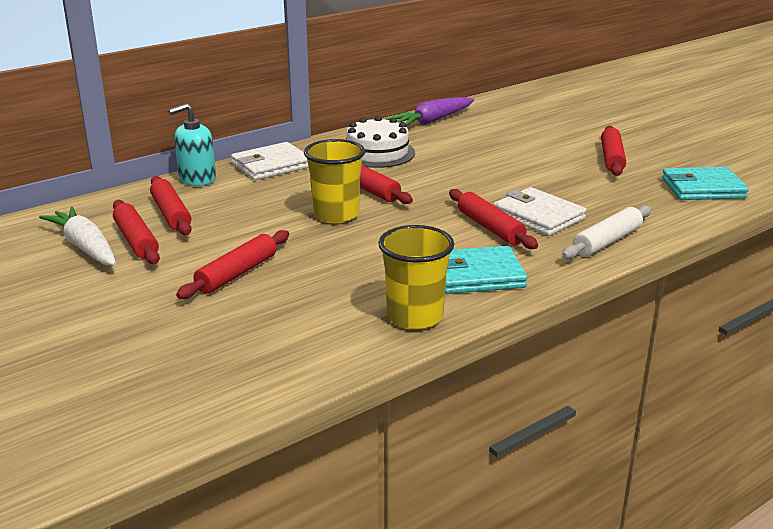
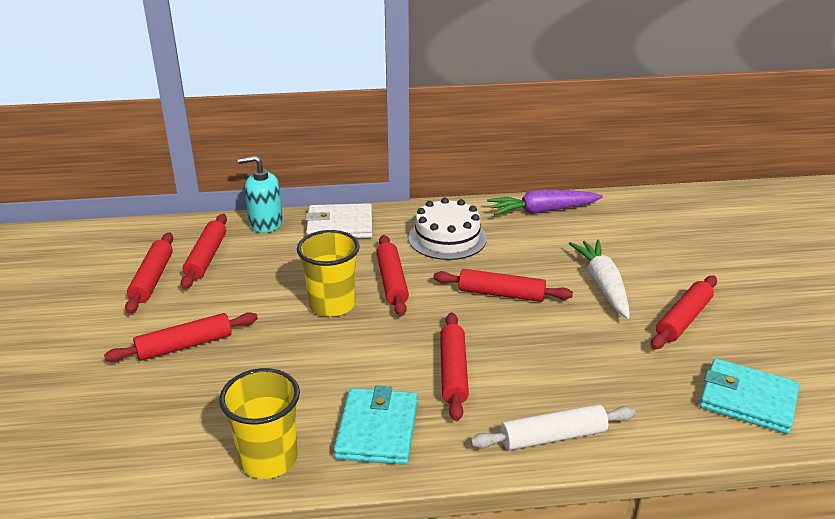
camera: 30 degrees right, 5 degrees up
white carrot [39,207,116,266] -> white carrot moved to [569,240,630,319]
turquoise wallet [445,246,527,294] -> turquoise wallet turned 75 degrees clockwise [334,386,418,465]
white wallet [493,187,586,236] -> none
none -> red rolling pin [433,269,573,302]

